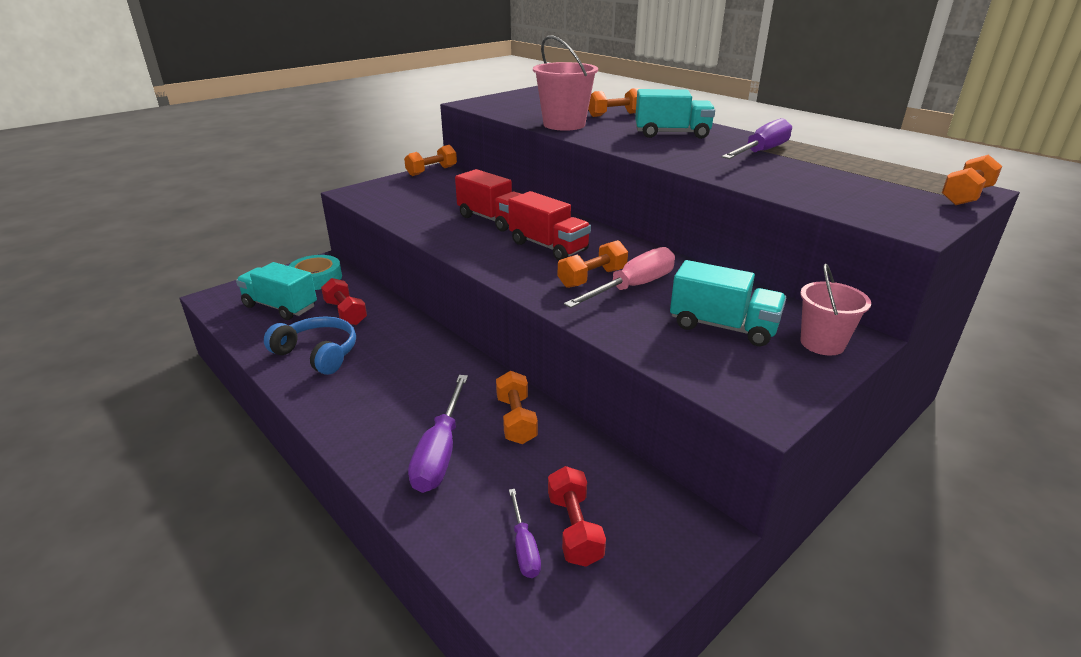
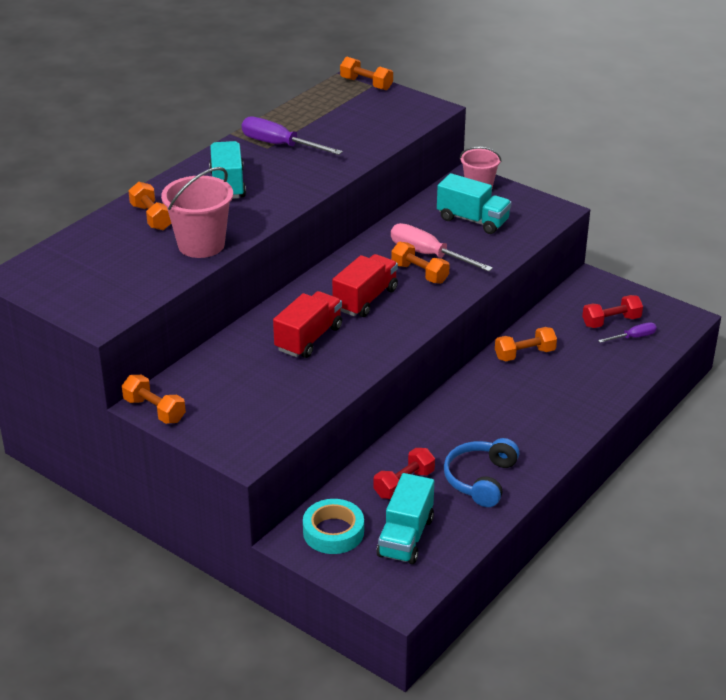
camera: 100 degrees left, 5 degrees up
purple screwdriver [408,375,468,493] -> none
turquoise truck [670,260,786,346] -> turquoise truck turned 105 degrees clockwise [437,173,512,234]

